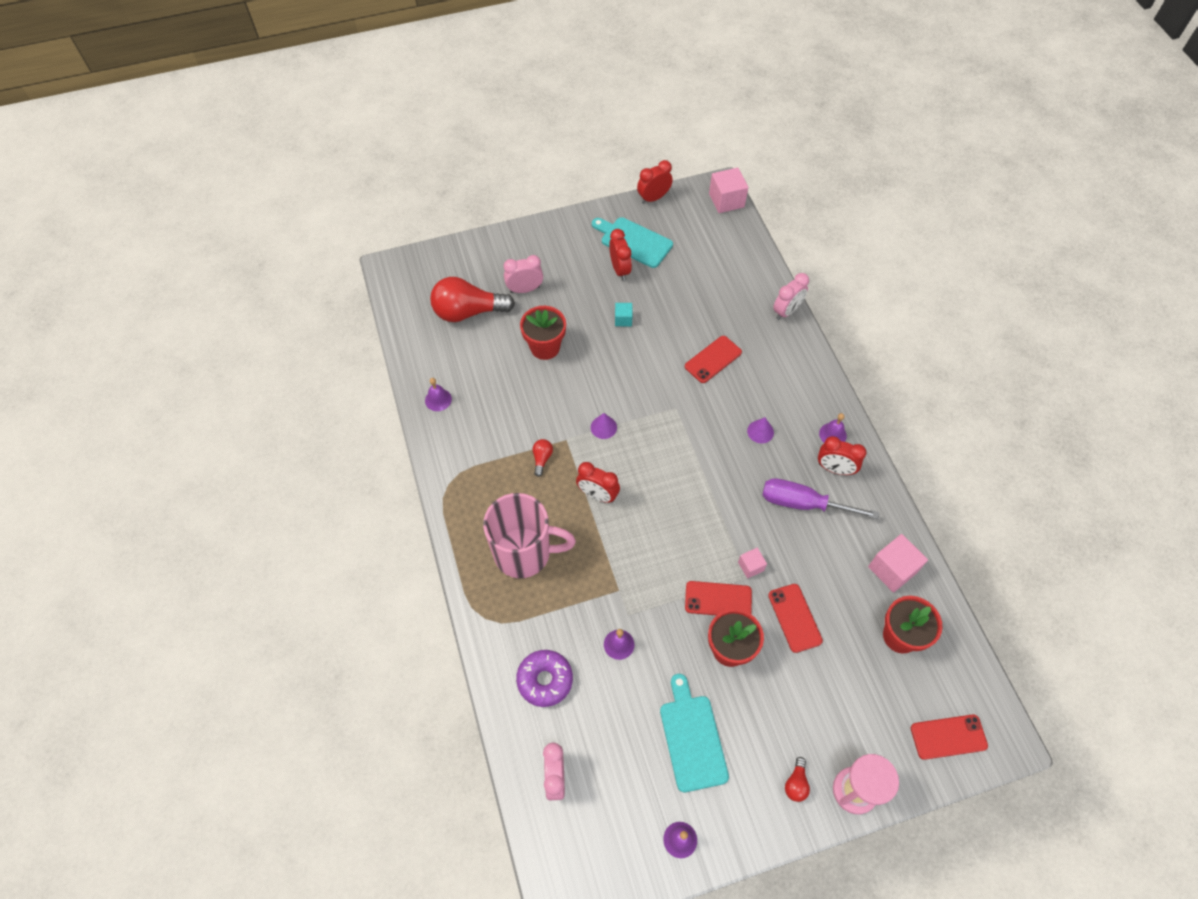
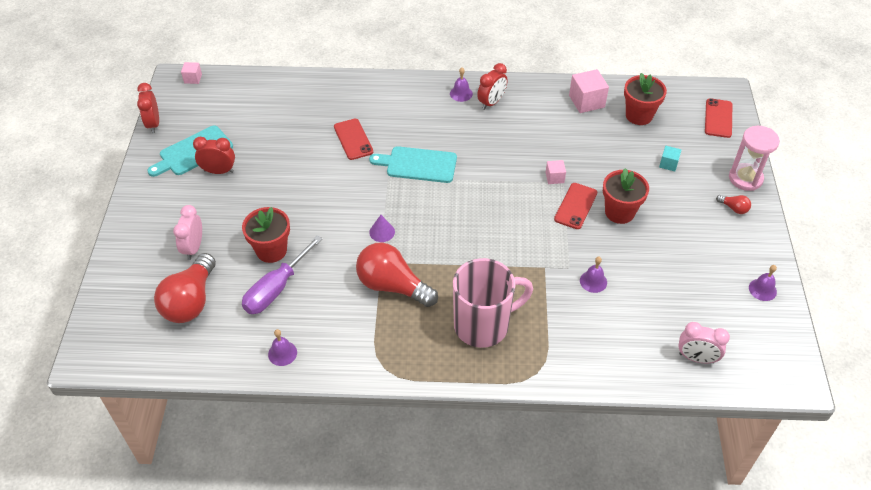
camera: 70 degrees left, 10 degrees down
pink mug [483,493,576,578] -> pink mug turned 45 degrees clockwise [453,258,533,348]
purple donut [516,650,573,707] -> none
red light bulb [533,439,553,477] -> red light bulb [356,242,438,307], size x2.38
red clock [576,462,620,503] -> none
turquoise cube [615,303,633,326] -> turquoise cube moved to [659,146,682,171]
turquoise cutting board [660,674,729,792] -> turquoise cutting board moved to [369,146,457,183]
pink cube [709,168,748,213] -> pink cube [181,62,202,84], size x0.55
purple cone [747,417,774,443] -> none
purple screwdriver [762,478,879,519] -> purple screwdriver moved to [242,235,323,314]
red phone [768,584,823,653] -> none
pink clock [773,273,809,320] -> none

